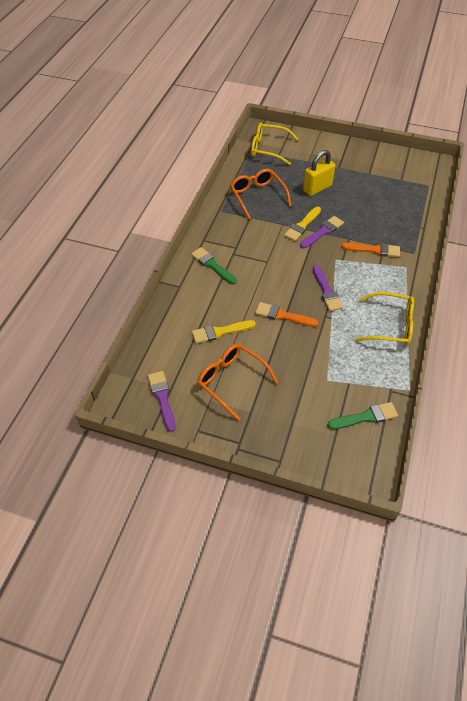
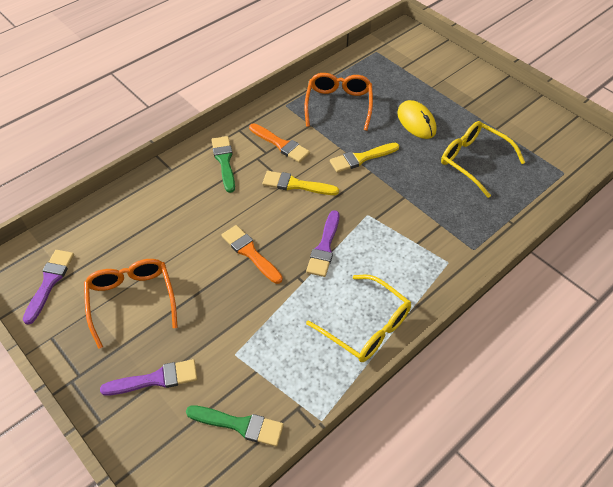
camera: 30 degrees right, 0 degrees up
yellow brush [192,320,256,344] -> yellow brush moved to [262,171,339,195]
yellow glasses [251,122,298,165] -> yellow glasses moved to [441,121,525,198]
purple brush [300,216,344,249] -> purple brush moved to [100,359,197,396]
yellow padlock [303,150,335,196] -> yellow mouse [397,100,437,139]
orange brush [341,243,400,257] -> orange brush moved to [249,123,310,163]

